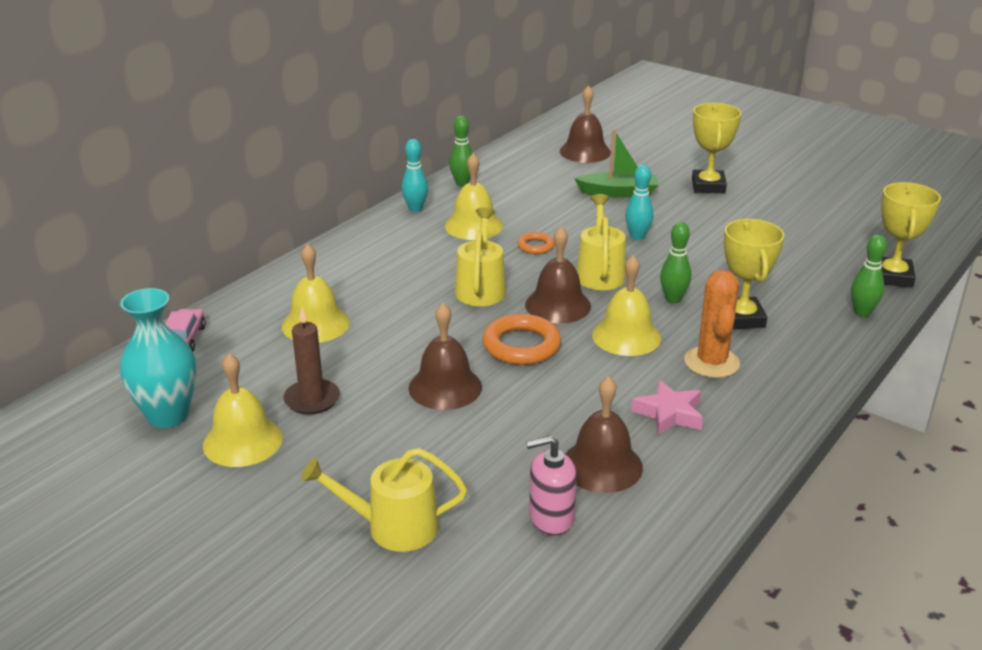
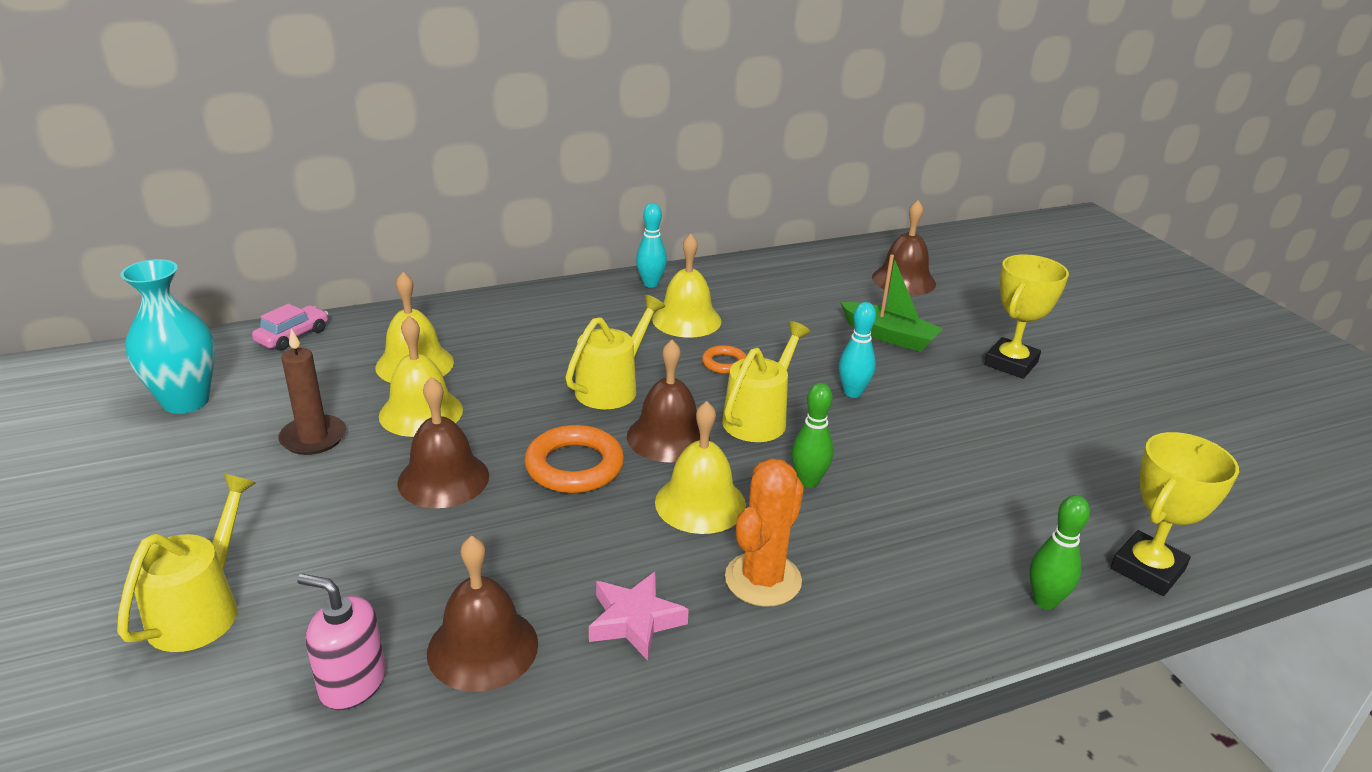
camera: 30 degrees right, 0 degrees up
yellow bell [203,353,283,467] -> yellow bell moved to [379,316,463,437]
yellow watering can [301,448,467,552] -> yellow watering can turned 75 degrees clockwise [117,474,256,652]
green bowling pin [449,116,473,186] -> none
yellow trophy [724,219,784,329] -> none

